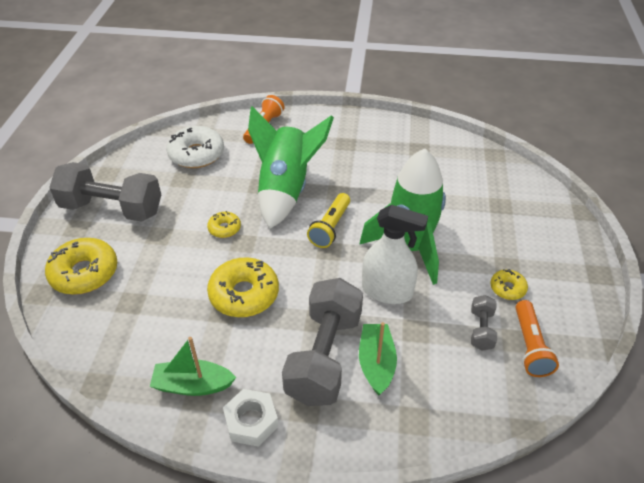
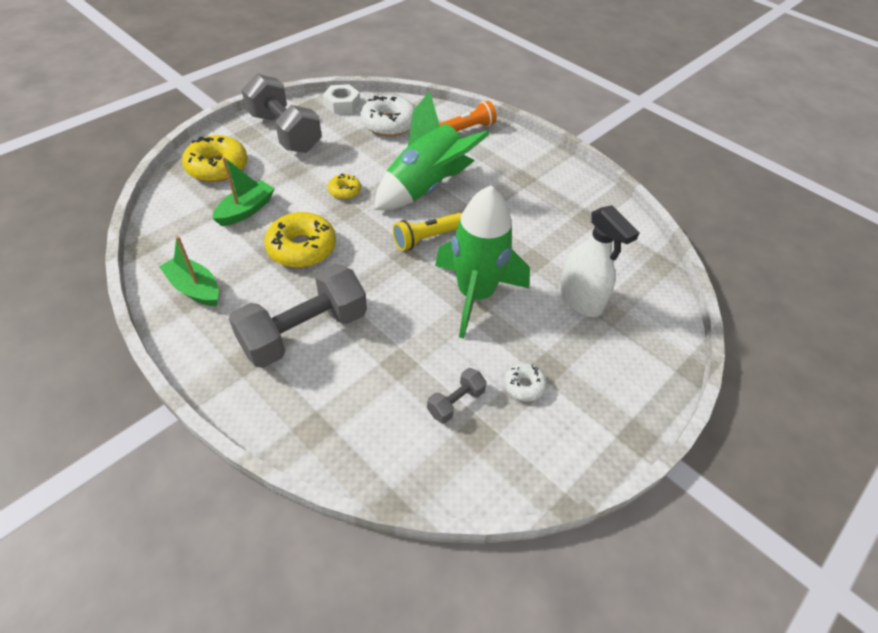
camera: 35 degrees right, 5 degrees up
white nut [223,389,279,447] -> white nut moved to [323,84,360,114]
green boat [359,322,397,395] -> green boat moved to [212,157,275,226]
white spray bottle [362,205,428,304] -> white spray bottle moved to [559,205,640,317]
yellow donut [490,269,528,300] -> white donut [504,363,547,402]
orange flashlight [516,300,559,377] -> none

